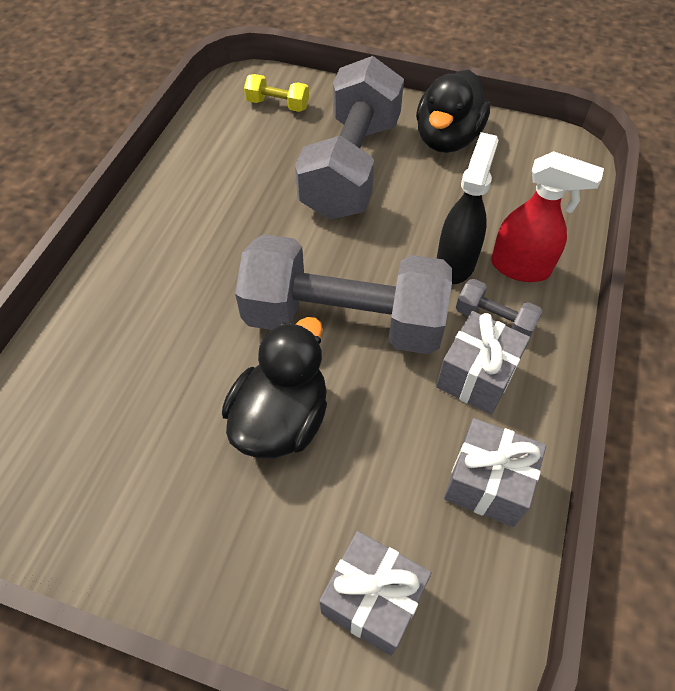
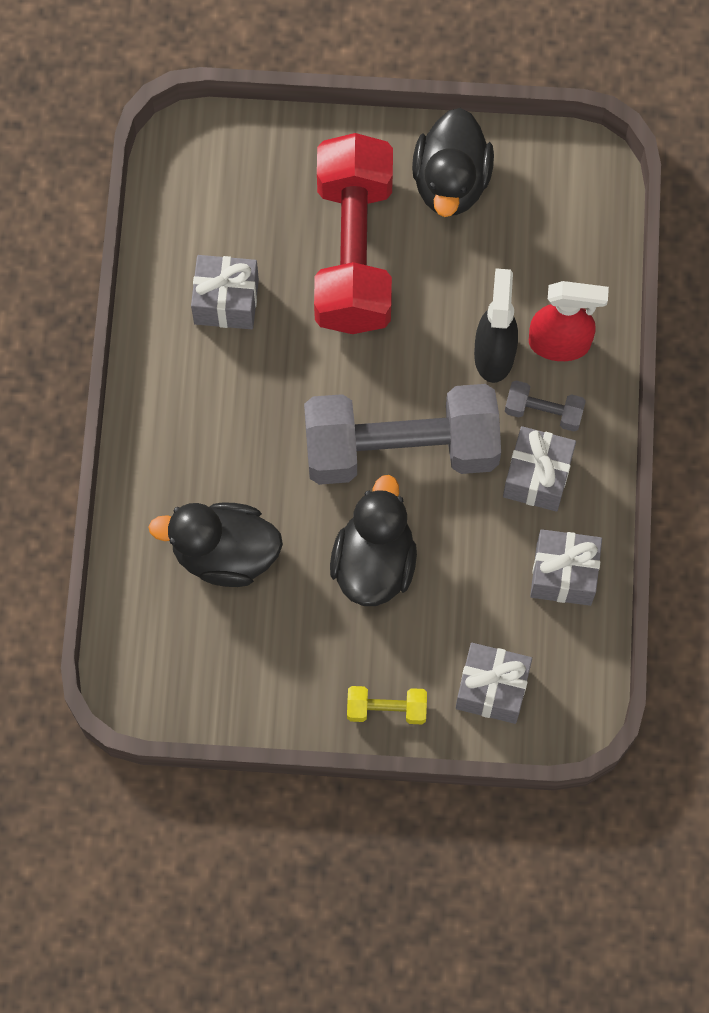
camera: 15 degrees left, 15 degrees up
yellow dumbbell [244,74,309,112] -> yellow dumbbell moved to [347,686,427,724]
grey dumbbell [295,56,404,220] -> red dumbbell [314,133,393,334]
none -> black duck [148,502,283,587]
none -> grey gift [191,255,259,329]

